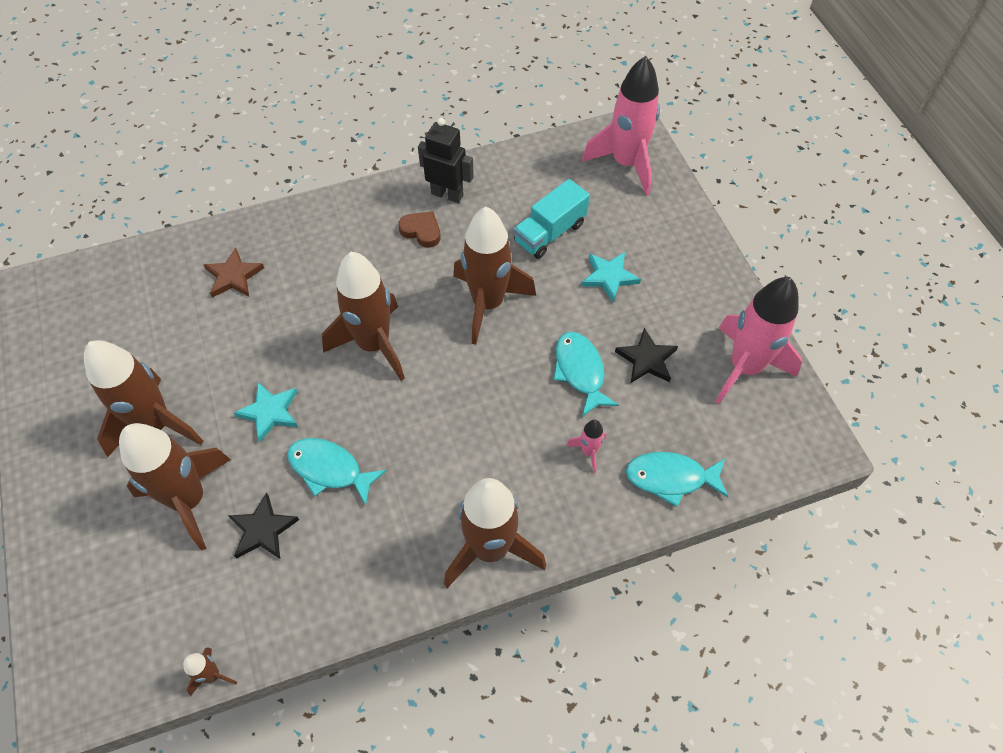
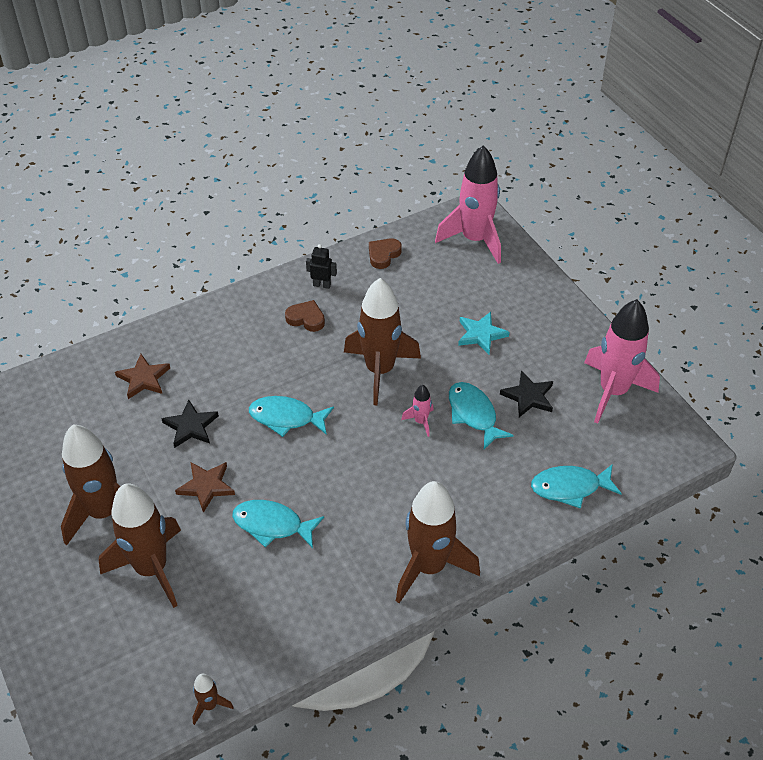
camera: 10 degrees left, 10 degrees down
black star [228,492,299,559] -> black star moved to [161,400,219,448]
turquoise star [234,382,298,443] -> brown star [175,462,235,513]
brown rocket [322,252,405,381] -> turquoise fish [249,396,334,437]
black robot [418,118,474,203] -> black robot [306,244,337,289], size x0.61
turquoise truck [514,179,590,259] -> none
pink rocket [566,419,606,473] -> pink rocket moved to [401,385,434,437]
none -> brown heart [369,238,402,269]

